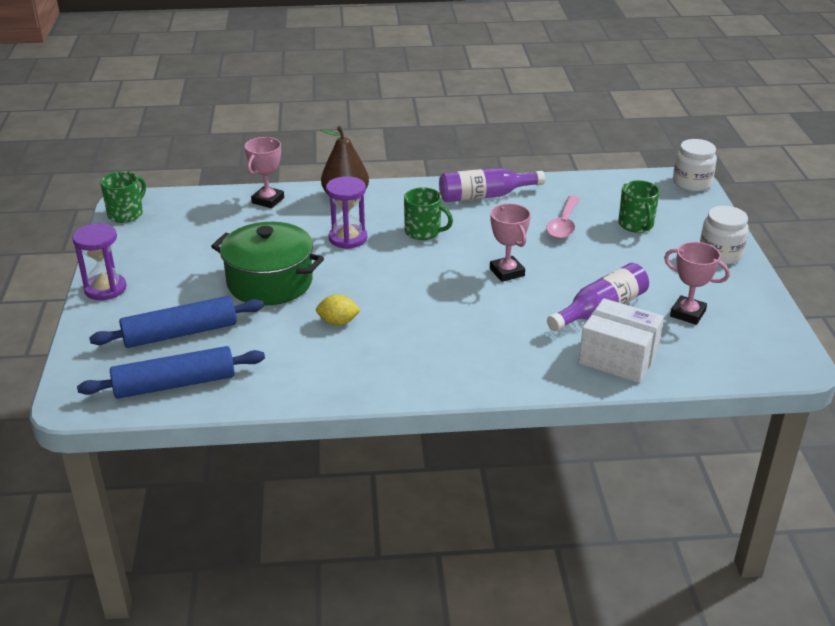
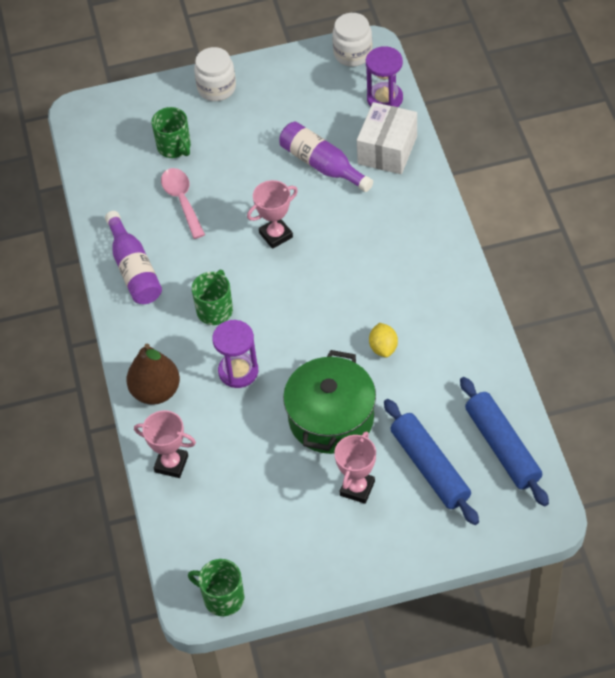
camera: 95 degrees left, 20 degrees up
purple hourglass [72,223,127,300] -> purple hourglass moved to [366,46,403,107]
pink spoon [546,195,580,239] -> pink spoon turned 120 degrees counterclockwise [161,168,205,239]
green mug [618,180,660,233] -> green mug turned 75 degrees clockwise [151,107,191,158]
pink trophy [664,242,730,325] -> pink trophy moved to [334,431,376,504]
white jar [673,139,717,192] -> white jar moved to [332,13,372,66]

